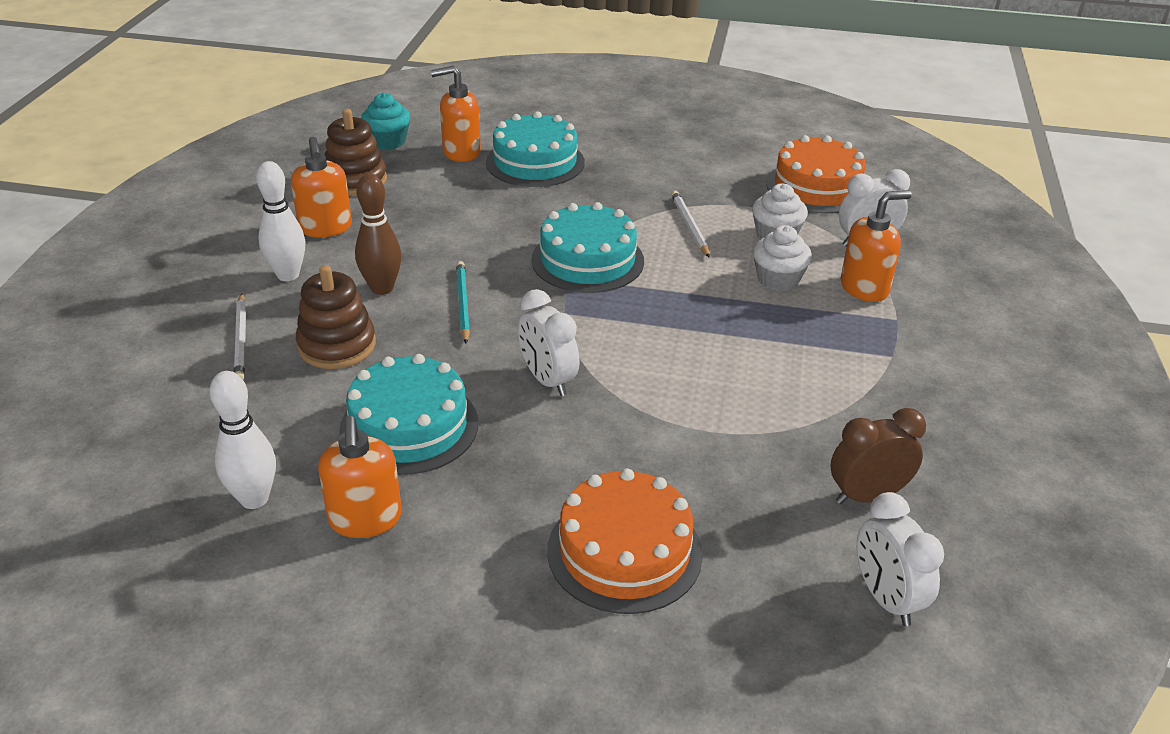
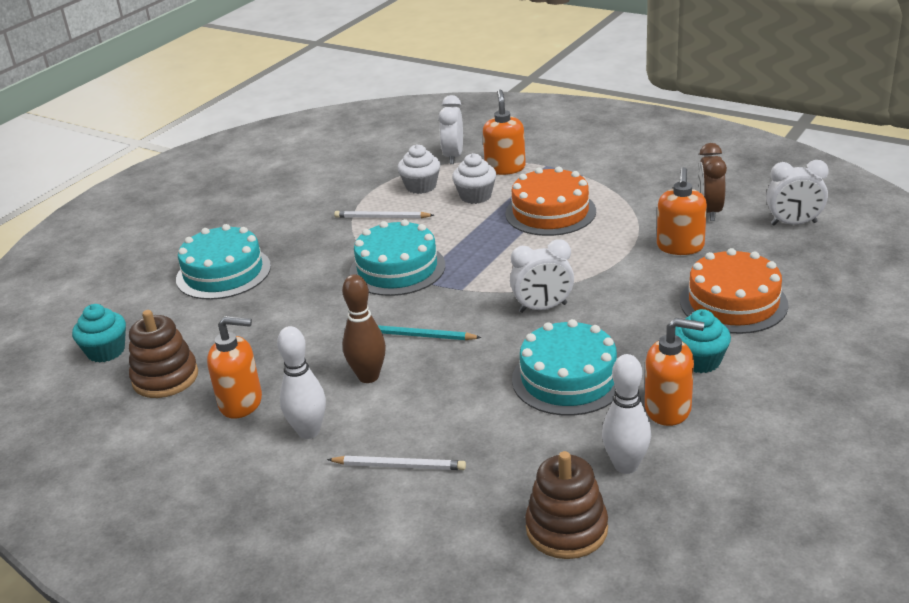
camera: 65 degrees left, 5 degrees down
brown stacking toy [296,265,376,369] -> brown stacking toy moved to [525,451,608,559]
orange soap dispenser [431,66,481,162] -> orange soap dispenser moved to [657,167,707,255]
orange cake [766,135,866,213] -> orange cake moved to [505,166,596,236]
none -> turquoise cupcake [675,309,731,373]

